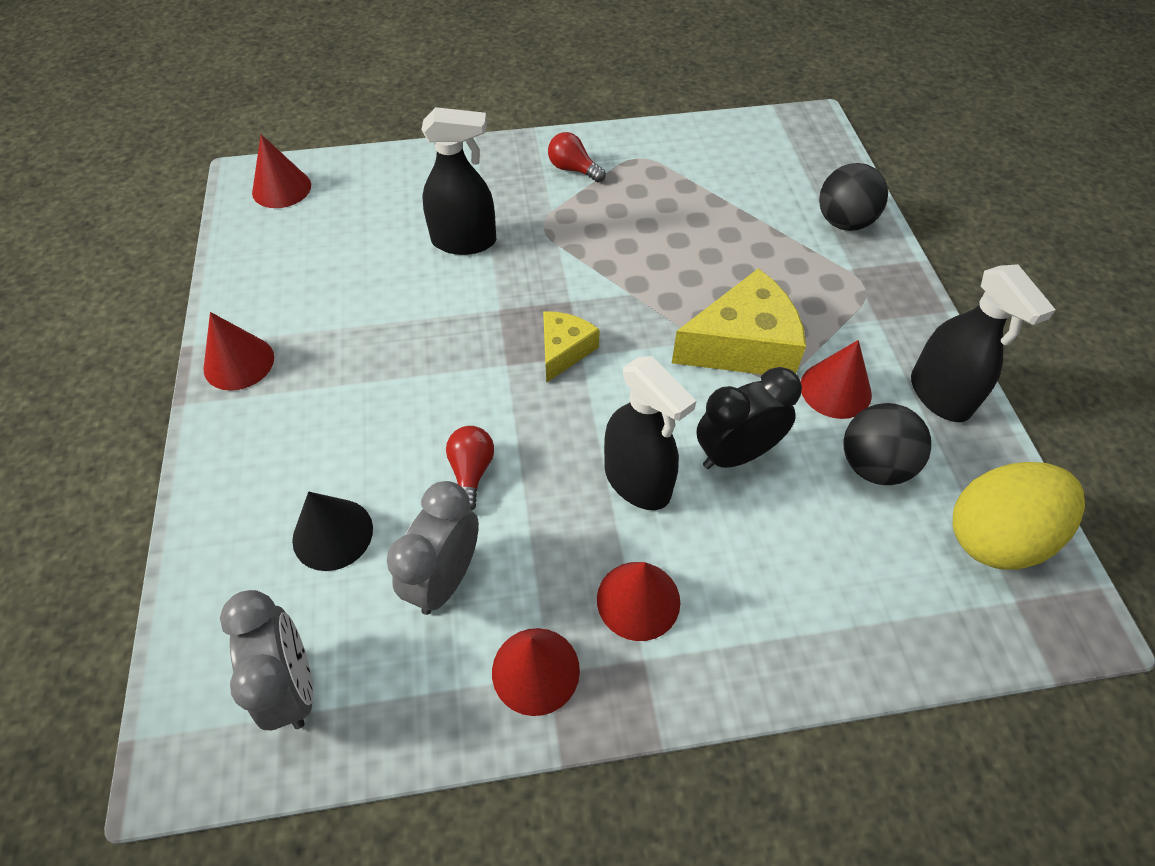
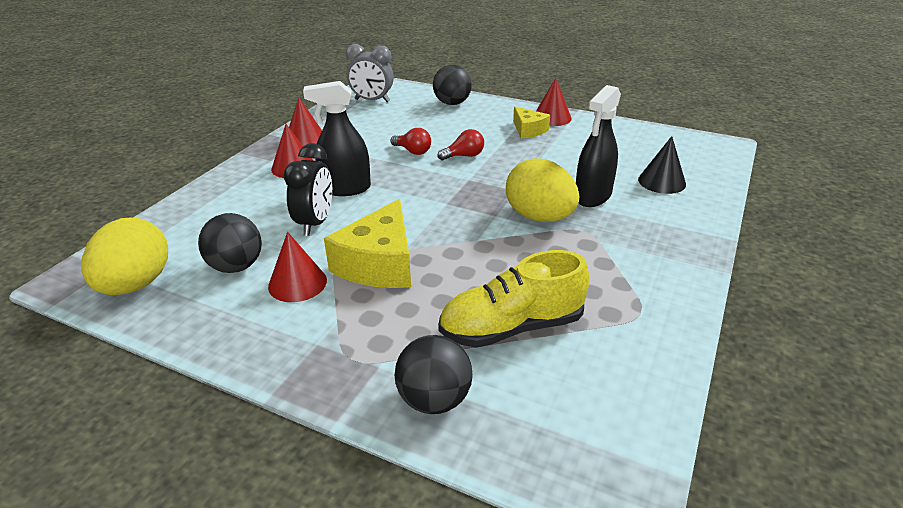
camera: 125 degrees right, 20 degrees down
red cone [252,134,311,208] -> none
black cone [292,492,373,571] -> black cone moved to [638,136,686,194]
grey clock [387,481,479,615] -> none
yellow cheese [543,311,600,383] -> yellow cheese moved to [513,107,550,139]
red light bulb [548,132,606,182] -> red light bulb moved to [437,129,484,160]
black spray bottle [911,264,1056,422] -> none
none -> black ball [433,65,472,105]
none -> yellow shoe [438,250,590,348]
none -> yellow egg [506,158,579,222]

